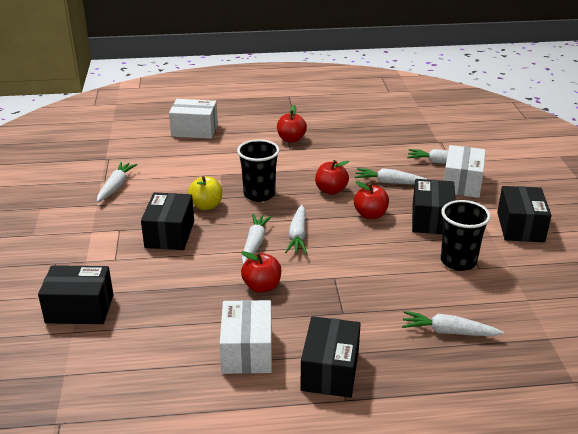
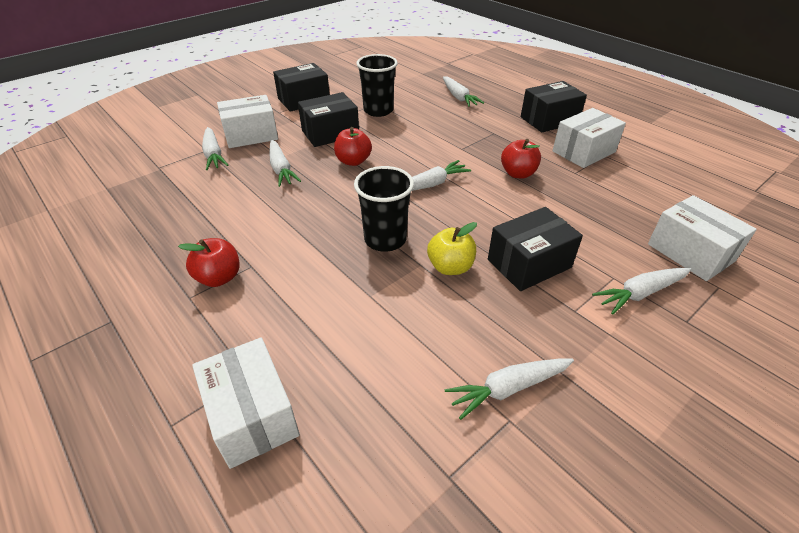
camera: 125 degrees left, 10 degrees up
black box [38,265,113,324] -> white box [648,195,757,281]
white carrot [242,214,272,264] -> white carrot moved to [592,268,691,315]
red apple [315,160,349,195] -> none

